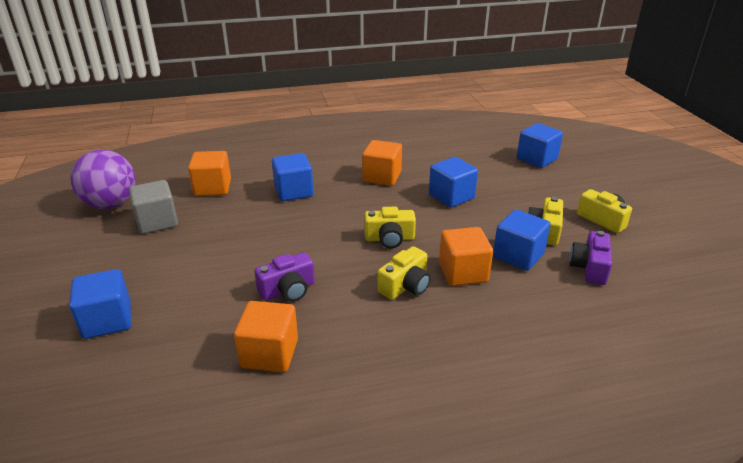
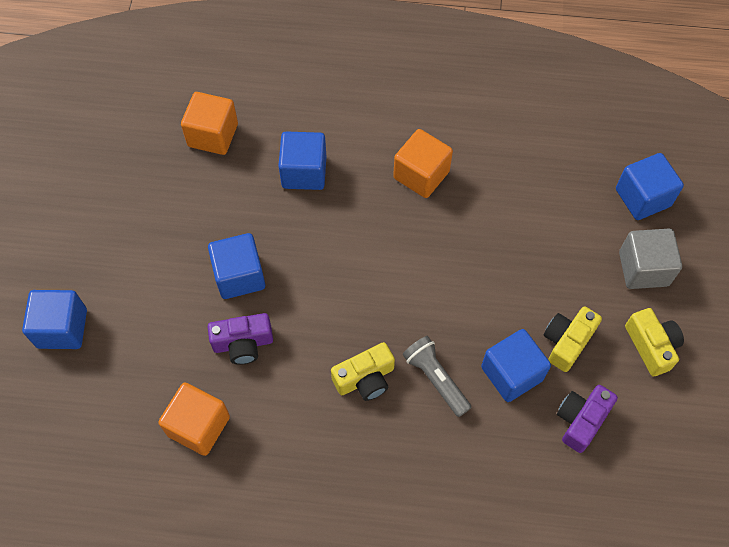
camera: 20 degrees right, 30 degrees up
purple ball [71,150,136,209] -> none
grey cube [129,180,178,234] -> grey cube moved to [619,228,682,289]
yellow camera [364,207,416,248] -> none
blue cube [429,157,478,208] -> blue cube moved to [208,233,265,299]
orange cube [439,227,493,286] -> grey flashlight [403,336,472,417]

